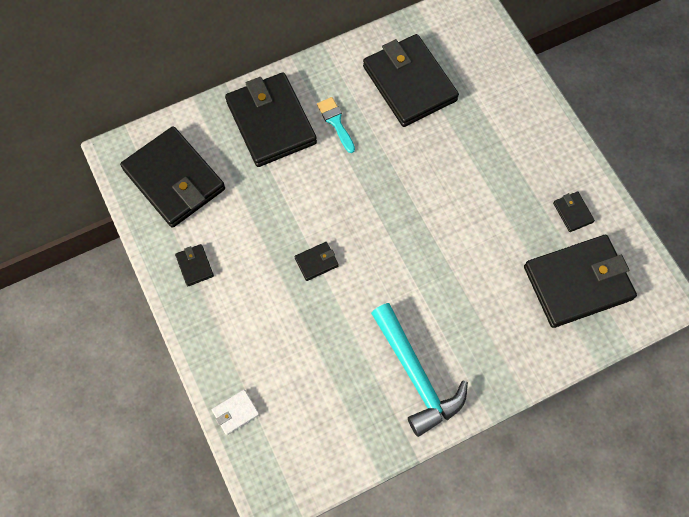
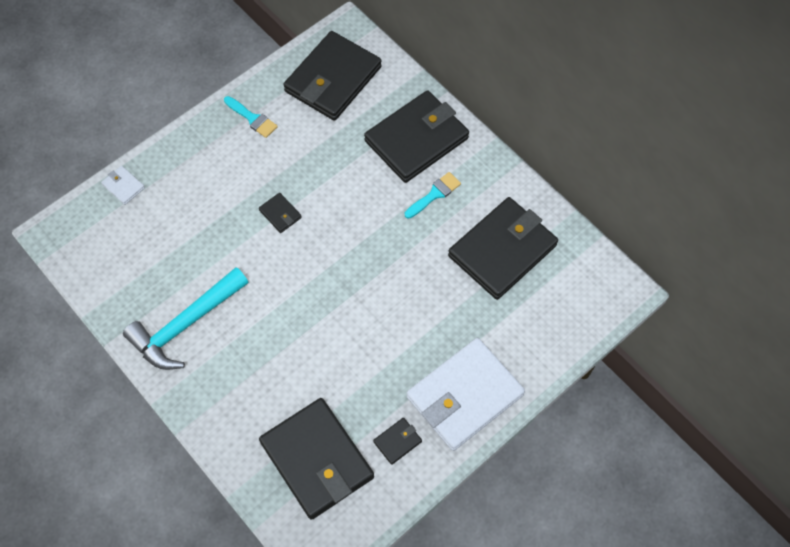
camera: 75 degrees right, 5 degrees down
black wallet [175,244,214,286] -> turquoise brush [224,96,278,138]
none -> white wallet [407,338,525,451]

